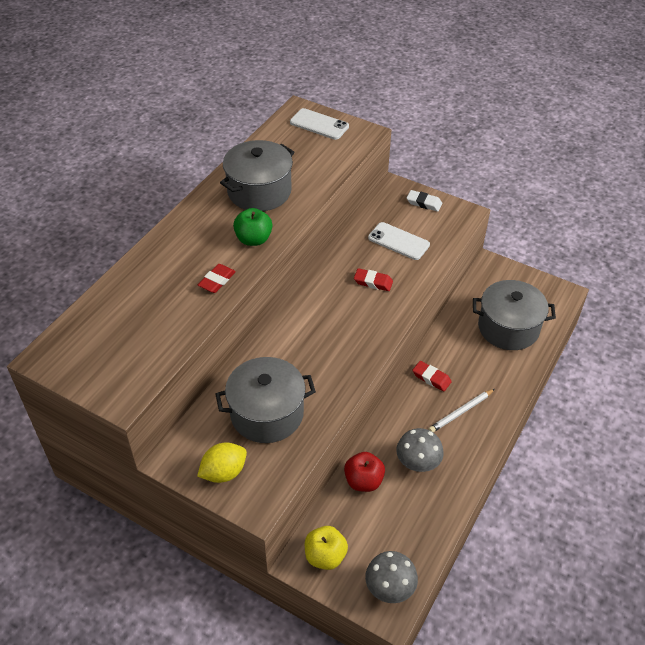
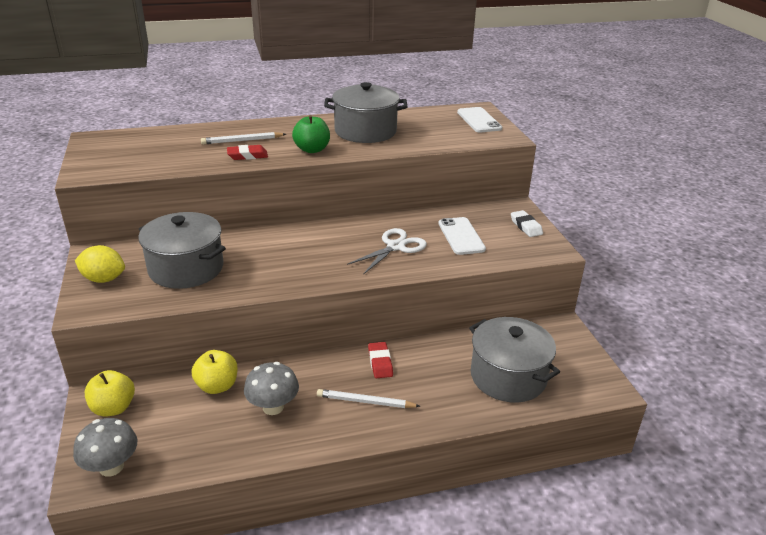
camera: 45 degrees right, 15 degrees down
red apple [344,452,385,492] -> yellow apple [192,350,238,394]
red eraser [354,268,393,291] -> white scissors [347,228,427,275]
none -> white pencil [201,132,286,144]

